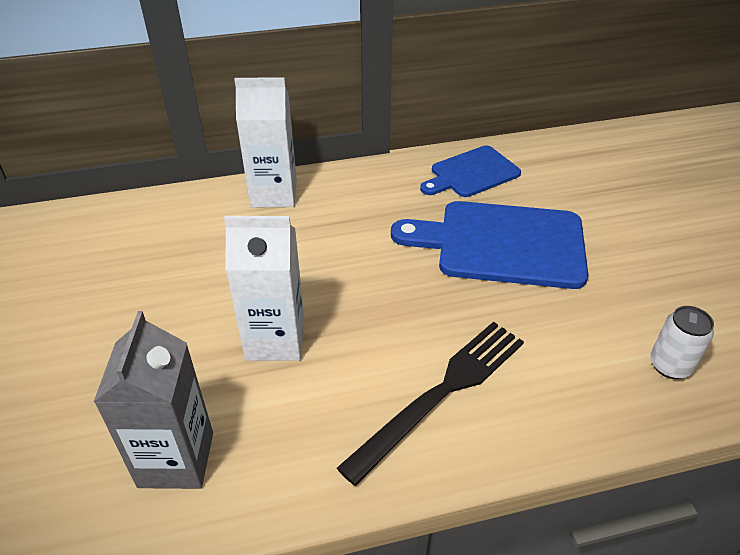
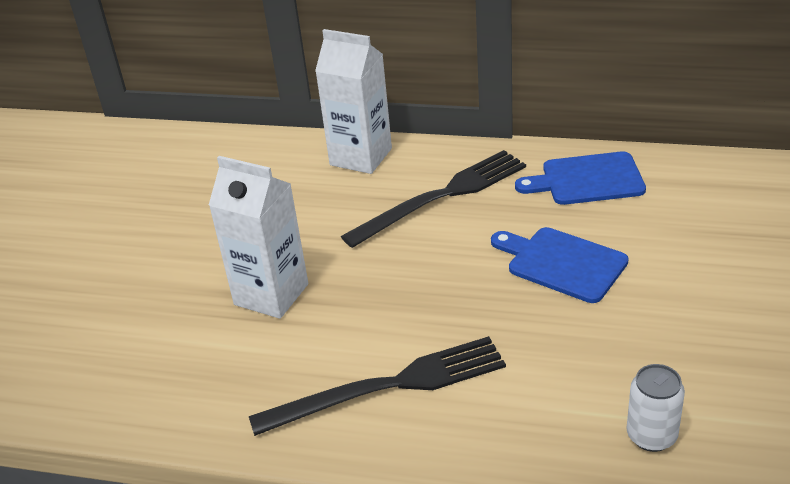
camera: 30 degrees right, 5 degrees down
grey carton [94,311,213,489] -> none
blue cutting board [391,201,588,289] -> blue cutting board [491,227,629,303], size x0.61
none -> black fork [341,150,526,248]

